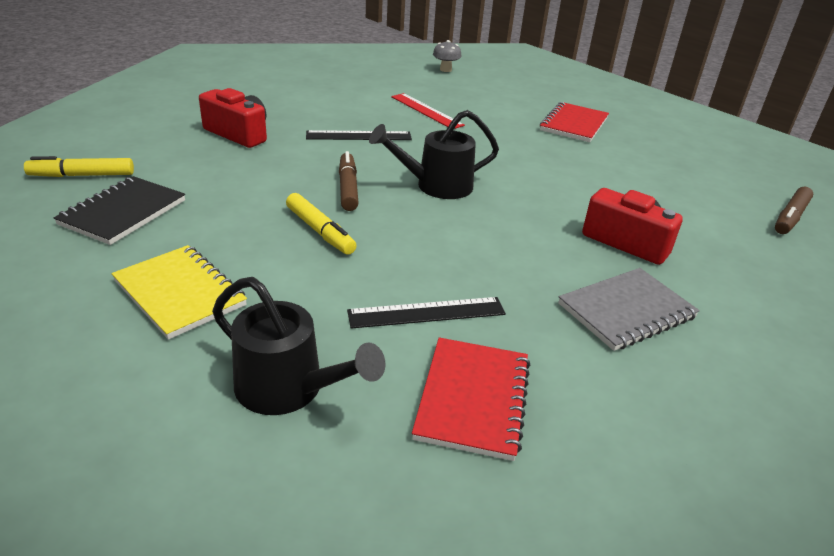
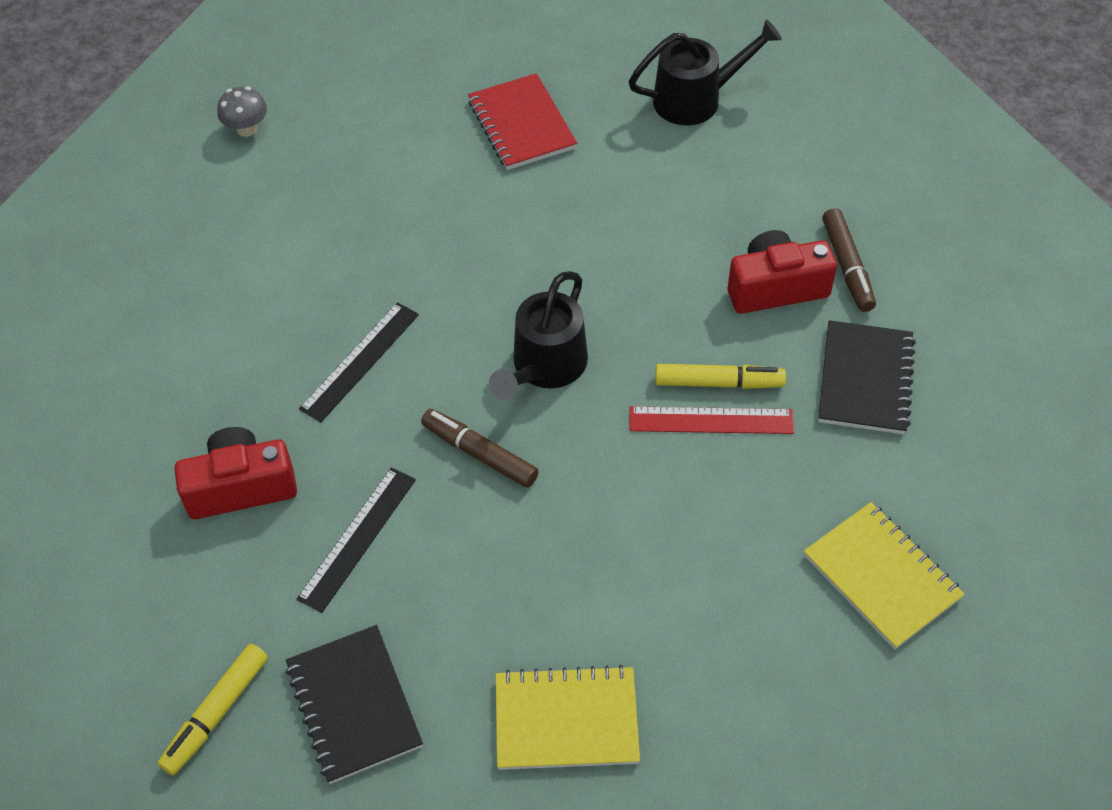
camera: 45 degrees left, 20 degrees up
black watering can [212,277,386,415] -> black watering can moved to [628,19,782,125]
yellow marker [286,193,357,255] -> yellow marker moved to [655,364,786,389]
black ruler [347,297,506,329] -> black ruler moved to [297,467,416,613]
red ruler [391,93,465,129] -> red ruler moved to [629,406,794,434]
red notebook [412,337,530,461] -> yellow notebook [804,502,964,650]
grey notebook [558,268,700,351] -> black notebook [818,320,916,434]
brown marker [775,187,813,234] -> brown marker moved to [822,208,876,312]

